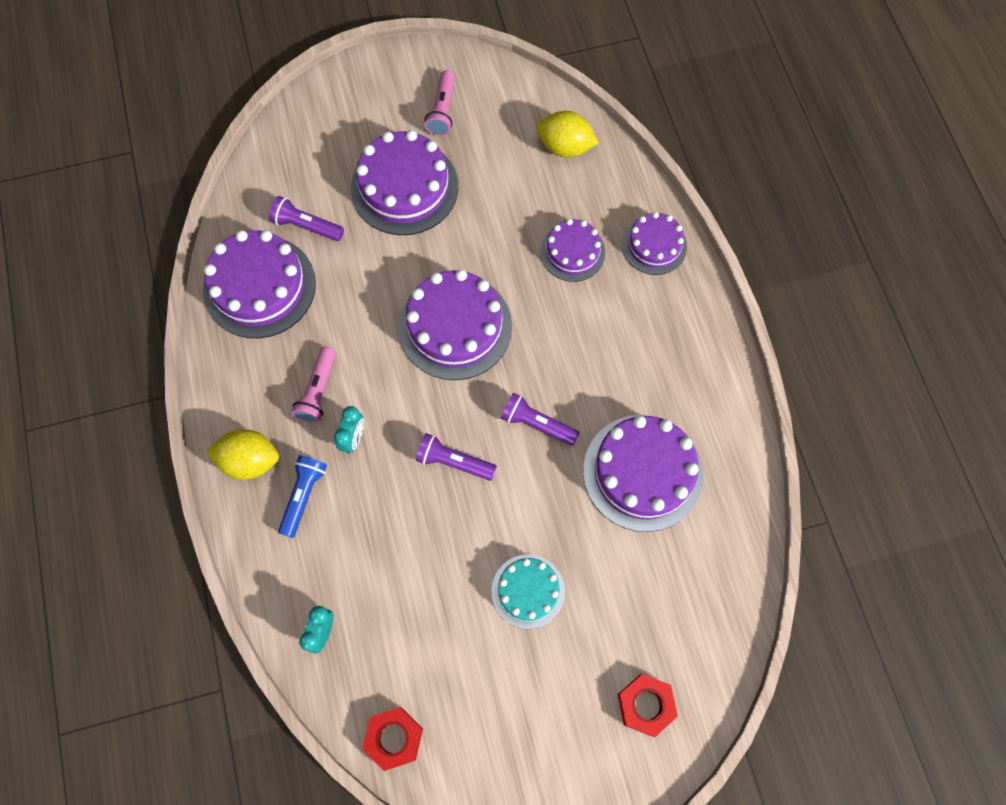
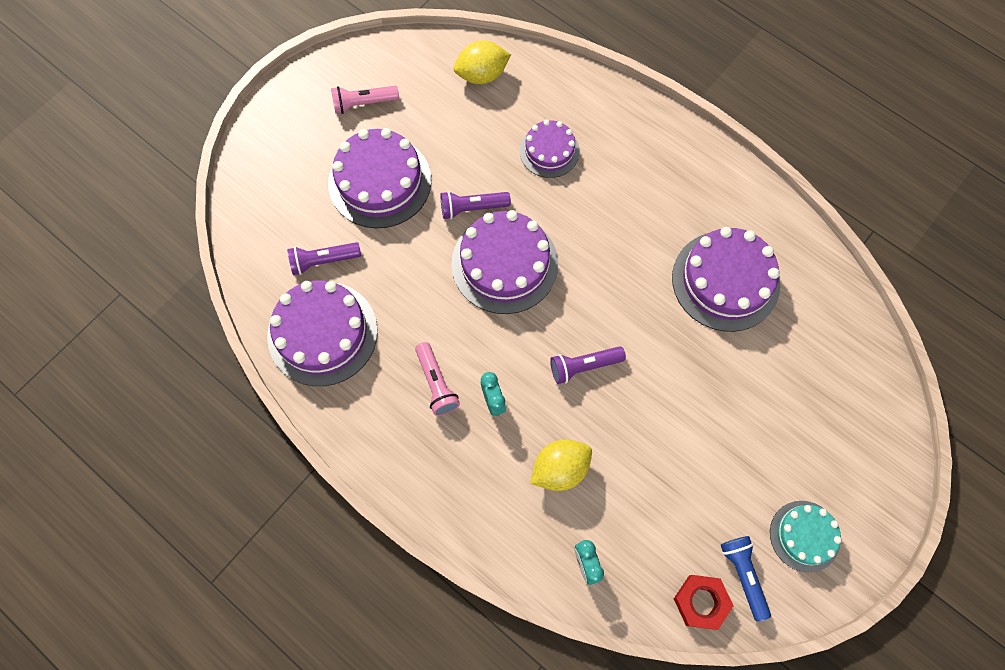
camera: 35 degrees left, 0 degrees up
yellow lemon [207,429,279,480] -> yellow lemon moved to [530,439,592,491]
blue flashlight [278,455,327,538] -> blue flashlight moved to [721,536,771,621]
pink flashlight [424,70,455,136] -> pink flashlight turned 105 degrees clockwise [331,86,399,114]
turquoise cake [491,554,565,629] -> turquoise cake moved to [770,501,842,572]
purple flashlight [501,392,580,446] -> purple flashlight moved to [440,191,511,219]
red nut [618,674,678,737] -> none
purple cake [622,212,687,275] -> none

